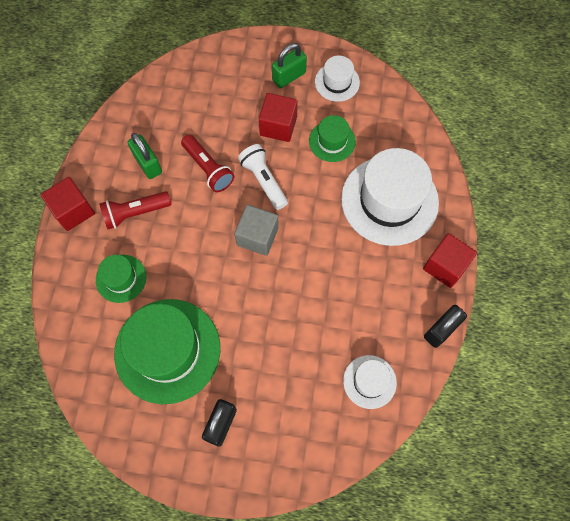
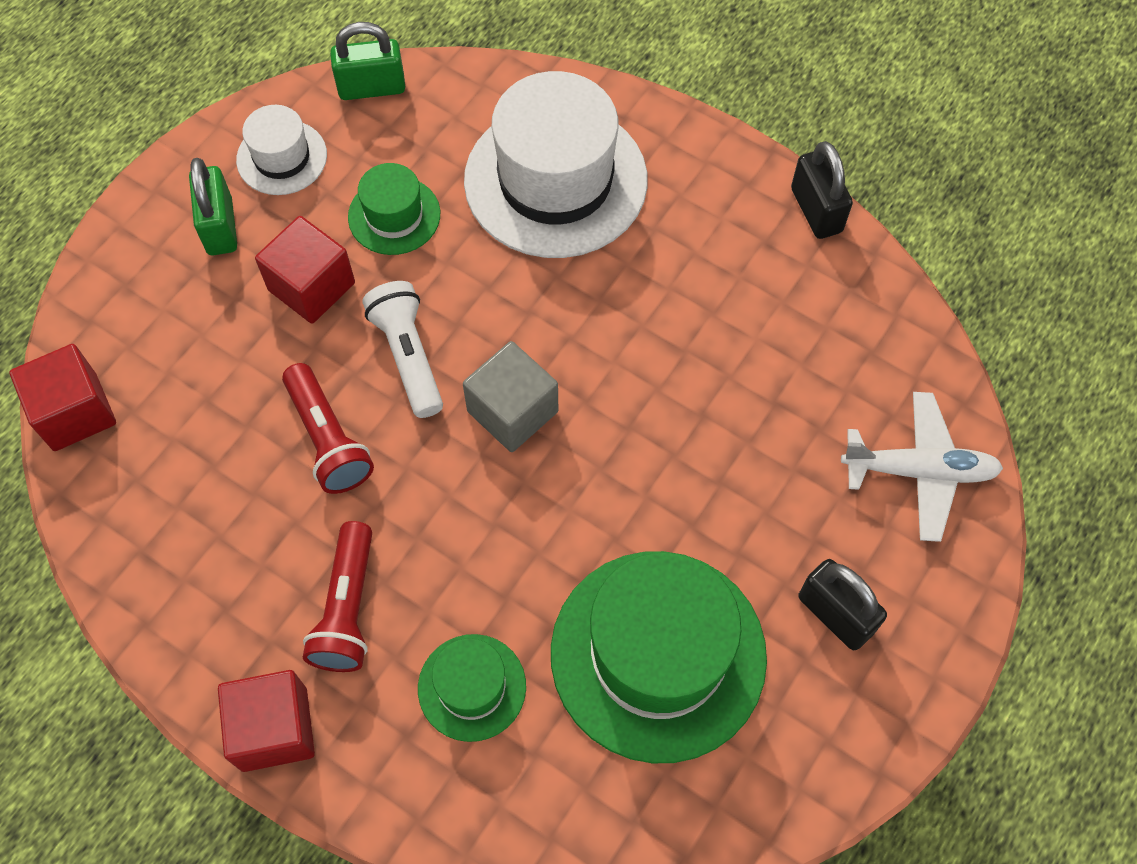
camera: 65 degrees left, 5 degrees down
green padlock [127,133,162,179] -> green padlock moved to [330,22,405,100]
red flashlight [181,135,234,192] -> red flashlight turned 75 degrees clockwise [282,363,374,494]
white flashlight [238,144,288,210] -> white flashlight turned 75 degrees clockwise [363,281,443,418]
white hat [343,355,397,409] -> none
red cube [423,233,477,288] -> red cube moved to [9,344,116,451]
none -> white plane [841,392,1003,542]

